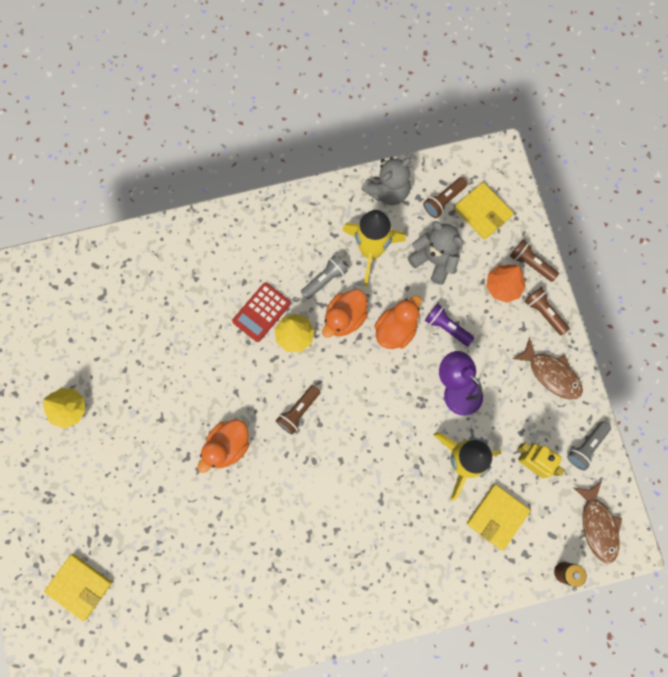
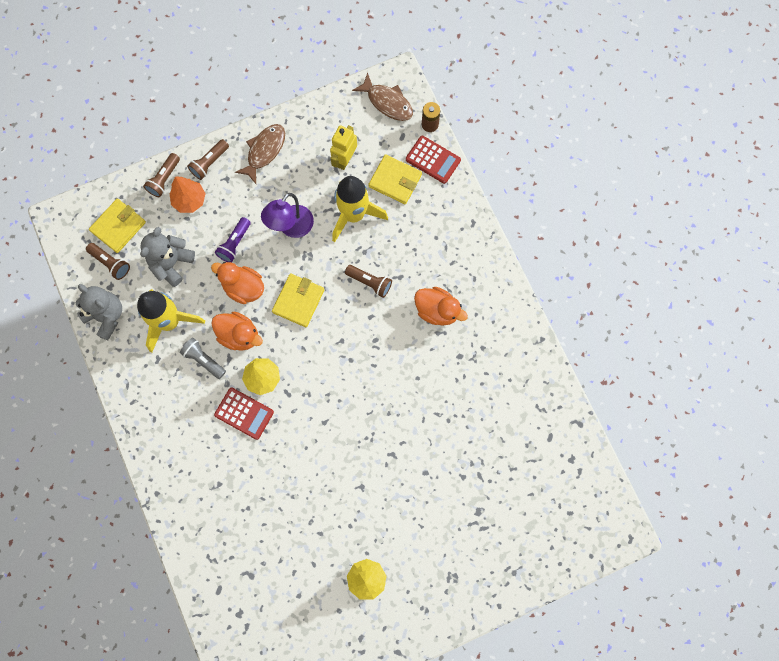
camera: 100 degrees left, 0 degrees up
yellow wallet [44,554,112,621] -> yellow wallet moved to [272,274,324,327]
orange duck [198,419,249,473] -> orange duck moved to [414,287,468,326]
brown flashlight [276,385,320,435] -> brown flashlight moved to [345,265,392,298]
grey flashlight [567,421,611,471] -> none
brown fish [574,481,622,563] -> brown fish turned 60 degrees clockwise [352,72,413,121]
none -> red calculator [406,136,461,184]

